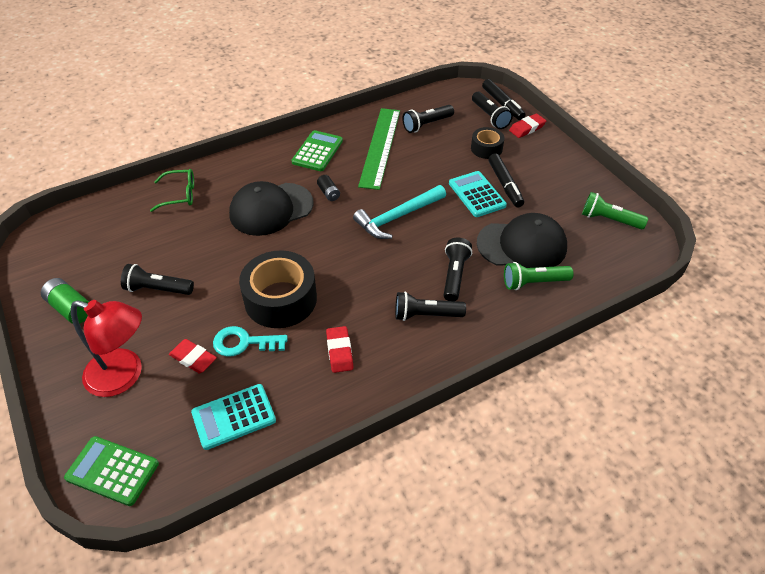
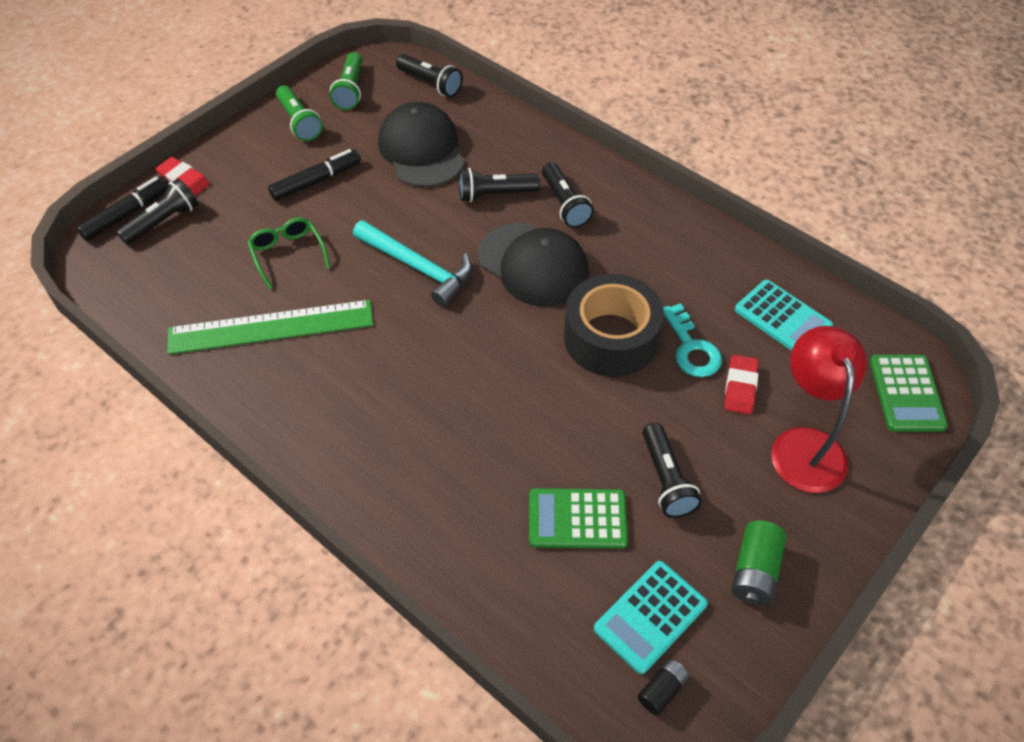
camera: 110 degrees left, 5 degrees up
green glasses [150,169,194,212] -> green glasses moved to [247,217,330,289]
black cap [229,181,314,236] -> black cap moved to [478,223,589,307]
green calculator [291,130,343,171] -> green calculator moved to [529,488,628,549]
black battery [317,175,340,201] -> black battery moved to [638,659,689,715]
red eraser [326,326,353,373] -> none
black flashlight [402,105,454,133] -> black flashlight moved to [396,54,463,97]
turquoise calculator [449,171,507,217] -> turquoise calculator moved to [594,561,708,674]
black tape [471,127,504,159] -> none
green flashlight [504,262,573,290] -> green flashlight moved to [276,85,323,141]

